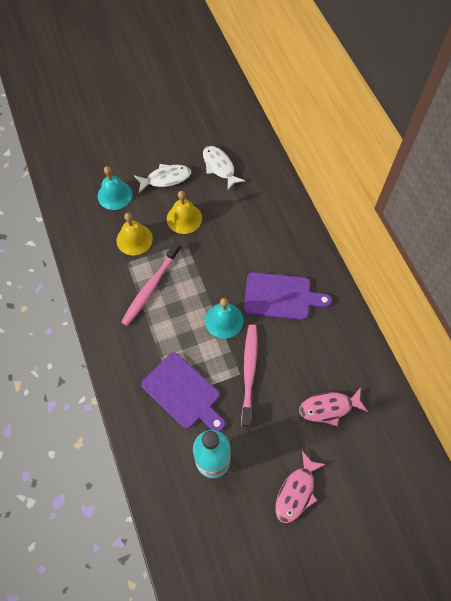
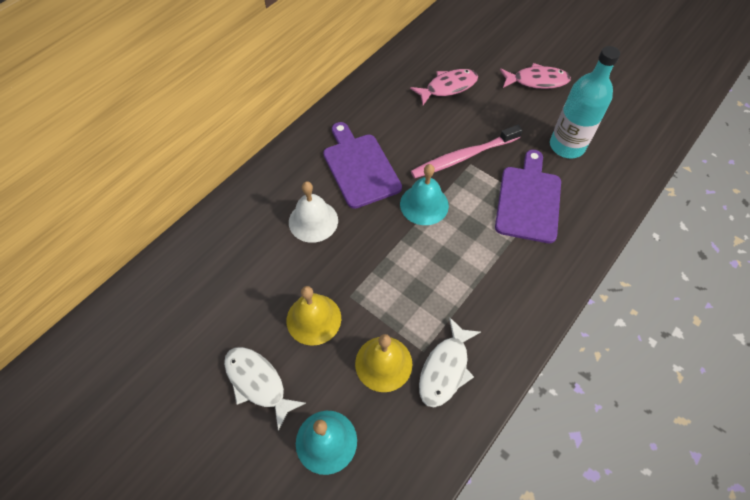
camera: 120 degrees left, 5 degrees down
pink toothbrush [121,242,181,326] -> none
white fish [203,146,246,190] -> white fish moved to [419,317,481,407]
pink fish [299,388,368,427] -> pink fish turned 75 degrees counterclockwise [410,69,478,105]
none -> white bell [289,181,338,243]

